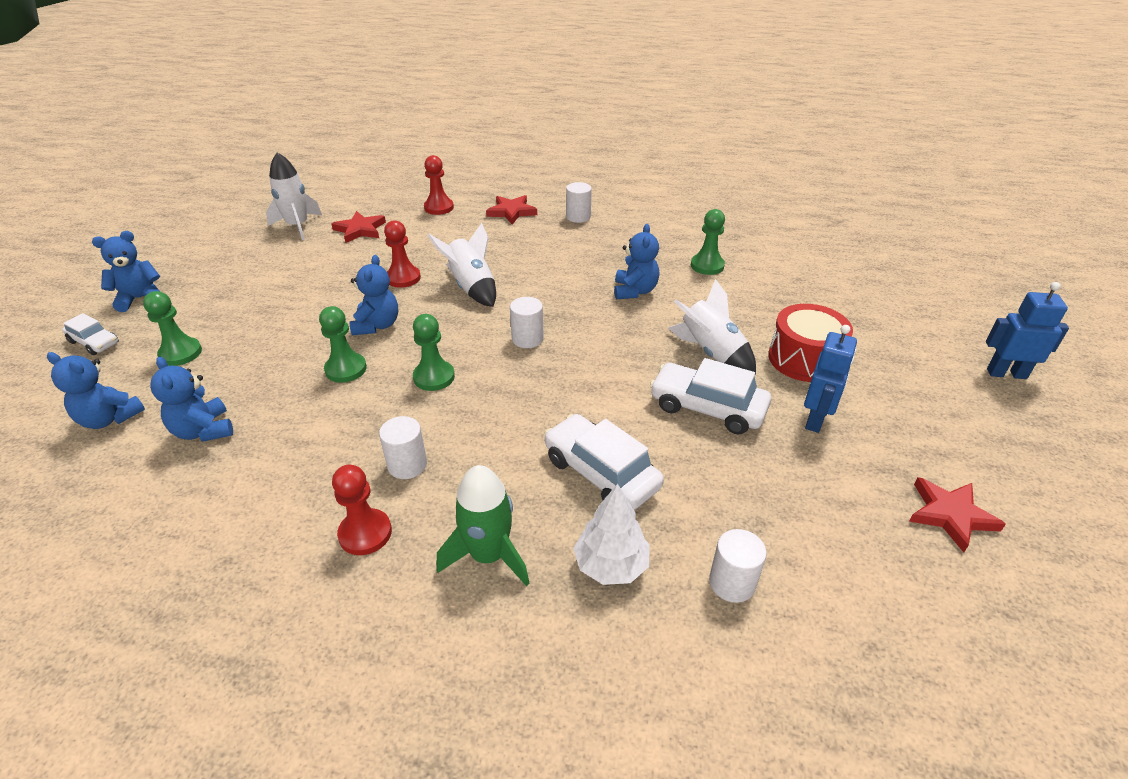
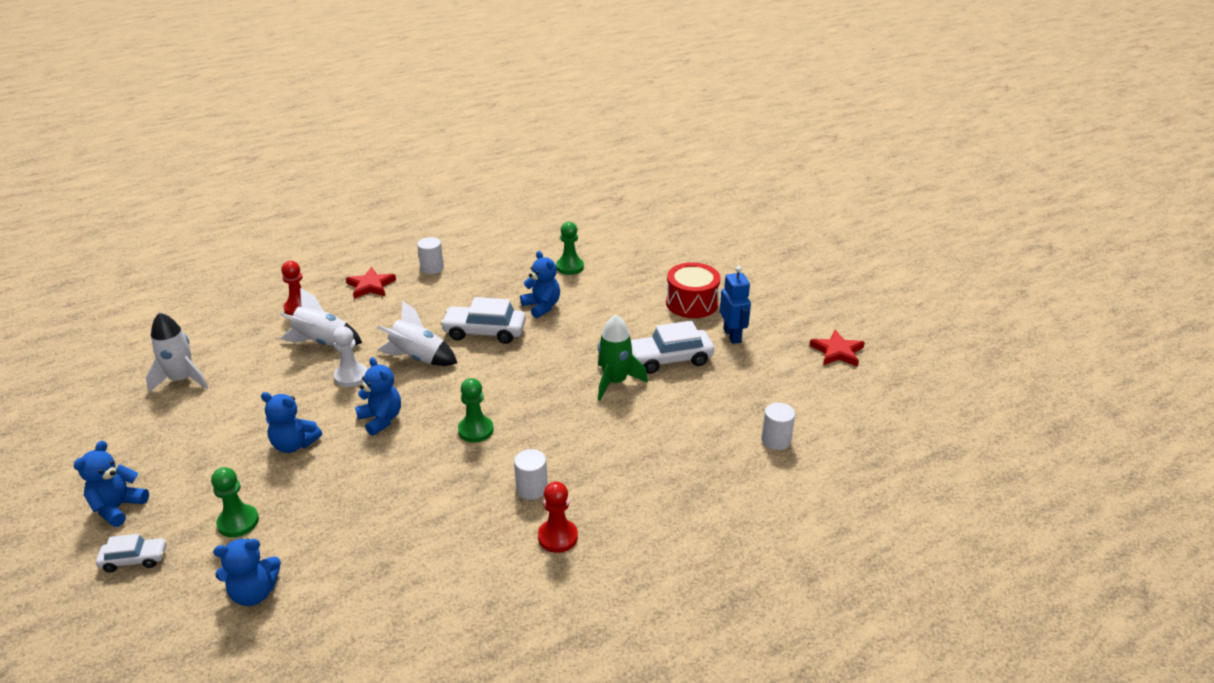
camera: 40 degrees left, 5 degrees down
blue teddy bear [150,356,233,442] -> blue teddy bear moved to [261,392,322,453]
green pawn [319,306,367,383] -> none
red star [331,211,386,243] -> none
red pawn [384,220,421,288] -> white pawn [333,326,367,387]
green rocket [436,465,529,586] -> green rocket moved to [598,315,648,401]
white cylinder [510,297,544,348] -> none
white car [544,414,664,510] -> white car moved to [440,297,526,344]
white tree [573,484,650,585] -> none
white rocket [668,279,756,374] -> white rocket moved to [280,288,362,346]
blue robot [986,282,1069,379] -> none

